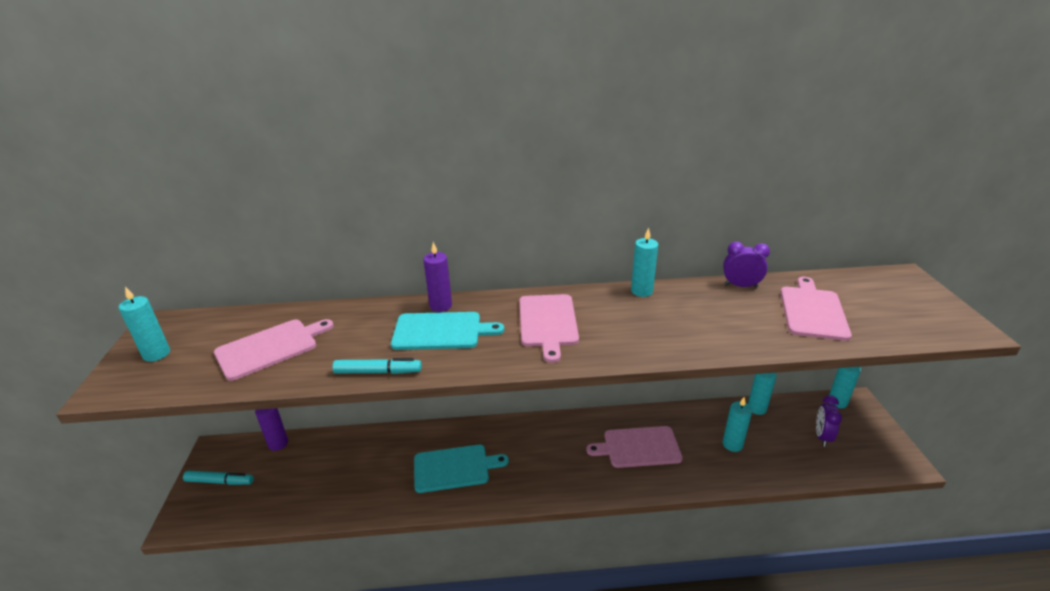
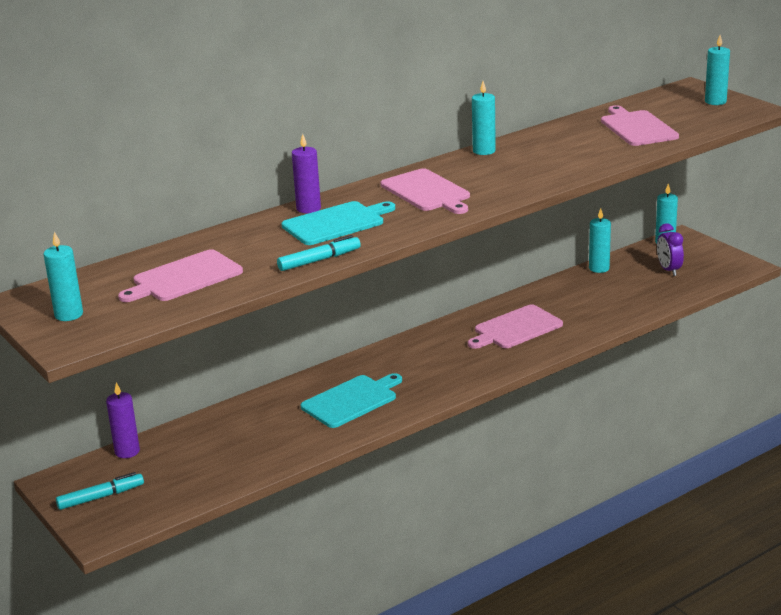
camera: 30 degrees left, 5 degrees down
pink cutting board [214,319,334,381] -> pink cutting board turned 150 degrees counterclockwise [118,249,243,302]
purple clock [723,242,770,288] -> none
turquoise candle [723,397,752,452] -> turquoise candle moved to [705,35,730,105]

